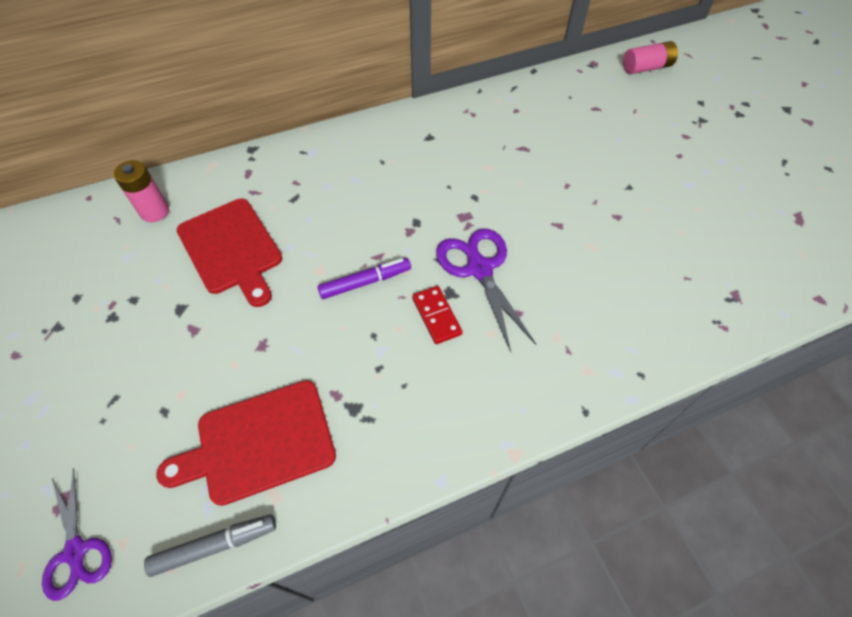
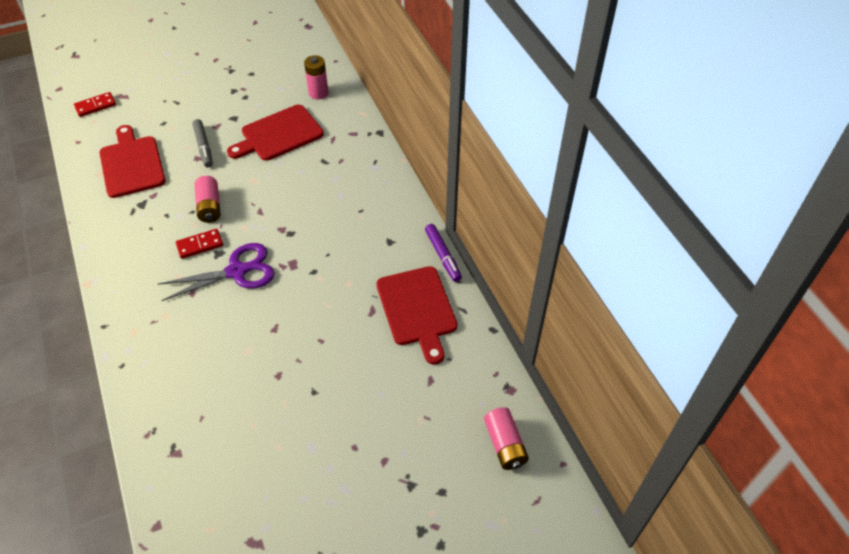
camera: 90 degrees right, 5 degrees down
purple scissors [42,468,112,601] -> red domino [74,92,116,117]
grey marker [144,514,276,577] -> grey marker moved to [192,119,213,168]
purple marker [317,258,411,299] -> purple marker moved to [425,224,462,282]
none -> pink battery [195,176,221,223]
none -> red cutting board [376,266,457,365]

